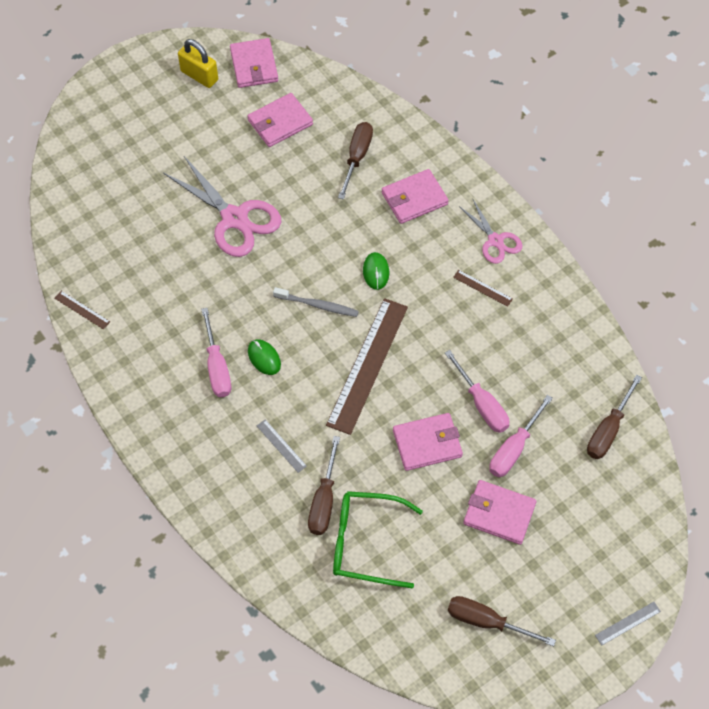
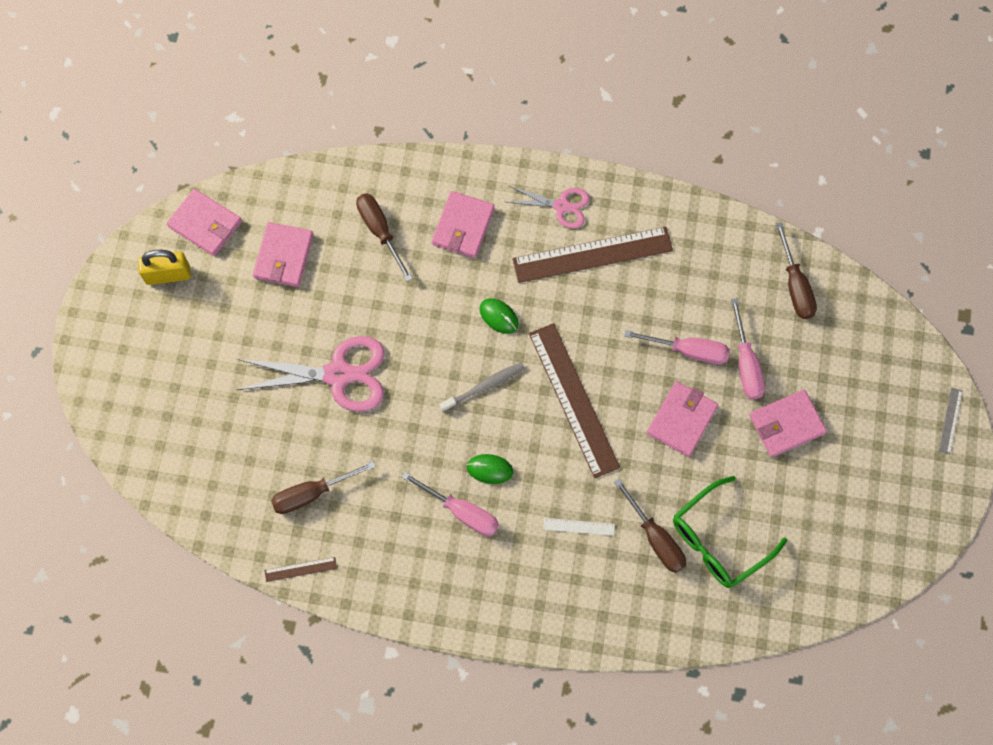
camera: 45 degrees left, 10 degrees up
grey ruler [257,420,307,473] -> white ruler [543,518,615,536]
brown screwdriver [448,596,556,646] -> brown screwdriver moved to [271,461,376,514]
brown ruler [453,270,513,307] -> brown ruler [512,227,673,283], size x2.39

